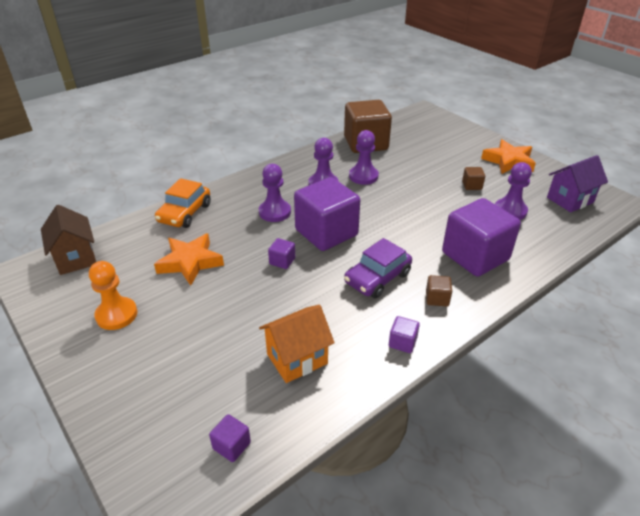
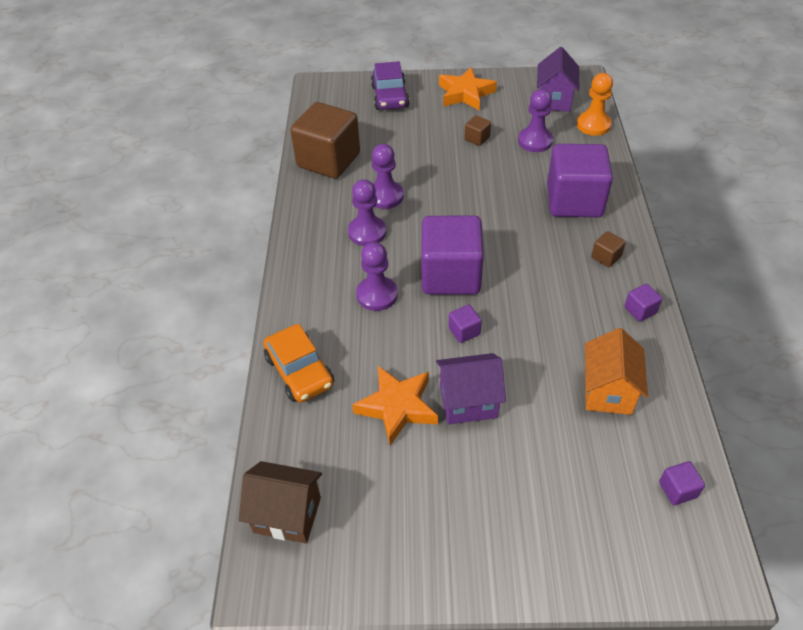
camera: 50 degrees left, 10 degrees up
orange pawn [89,261,137,330] -> orange pawn moved to [577,73,613,136]
purple car [344,238,412,298] -> purple car moved to [371,61,410,110]
none -> purple house [436,353,506,424]

